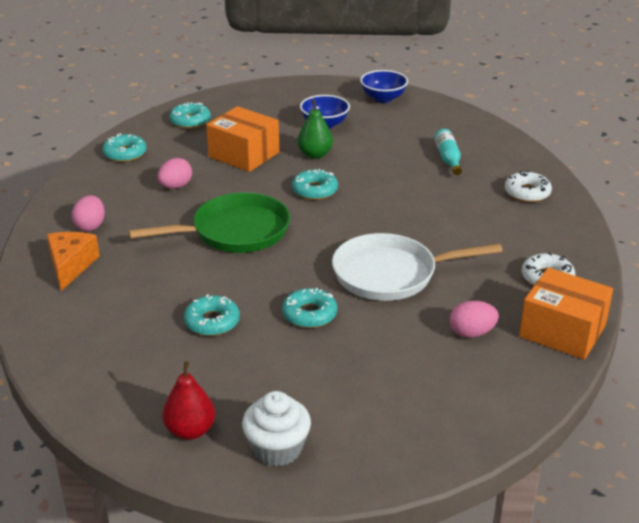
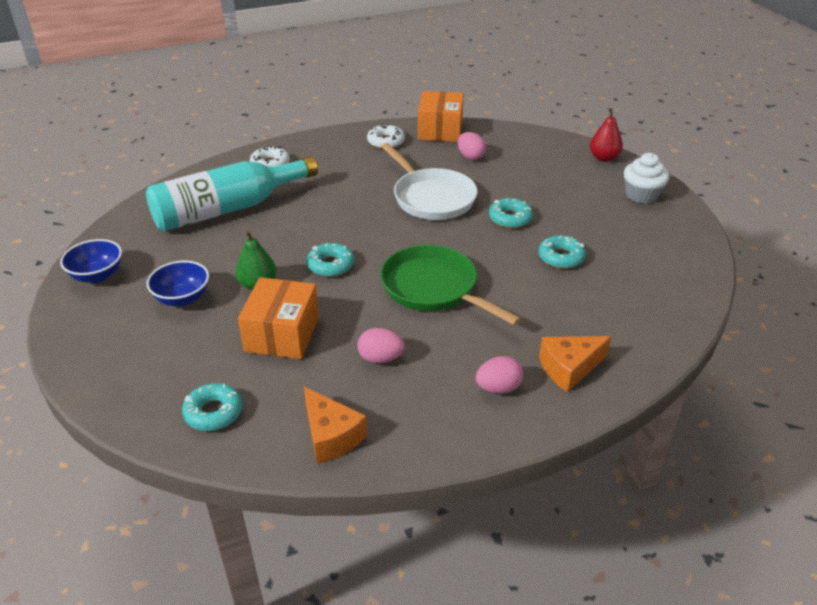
camera: 115 degrees left, 5 degrees up
turquoise donut [102,133,146,162] -> orange cheese [304,387,367,464]
red pear [162,361,215,440] -> red pear moved to [590,108,623,162]
turquoise bottle [434,129,462,175] -> turquoise bottle [146,156,318,231], size x2.43

